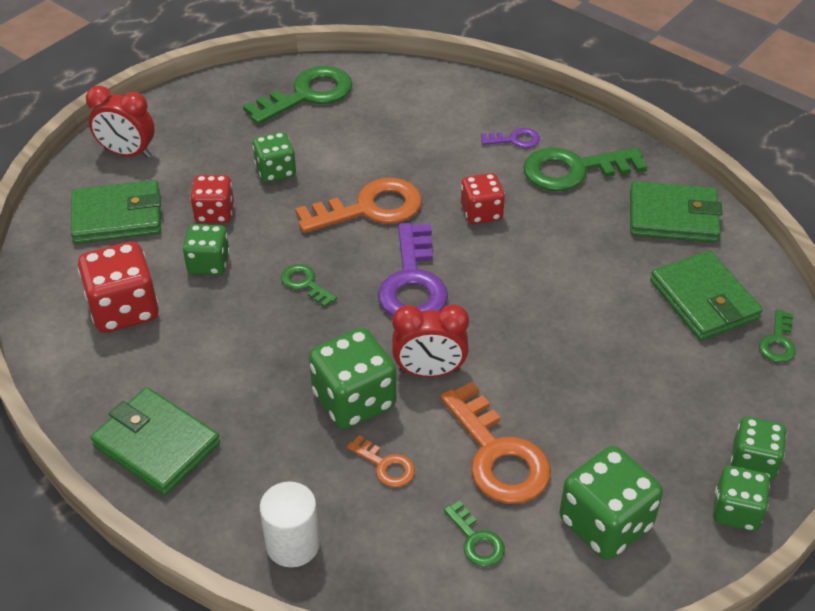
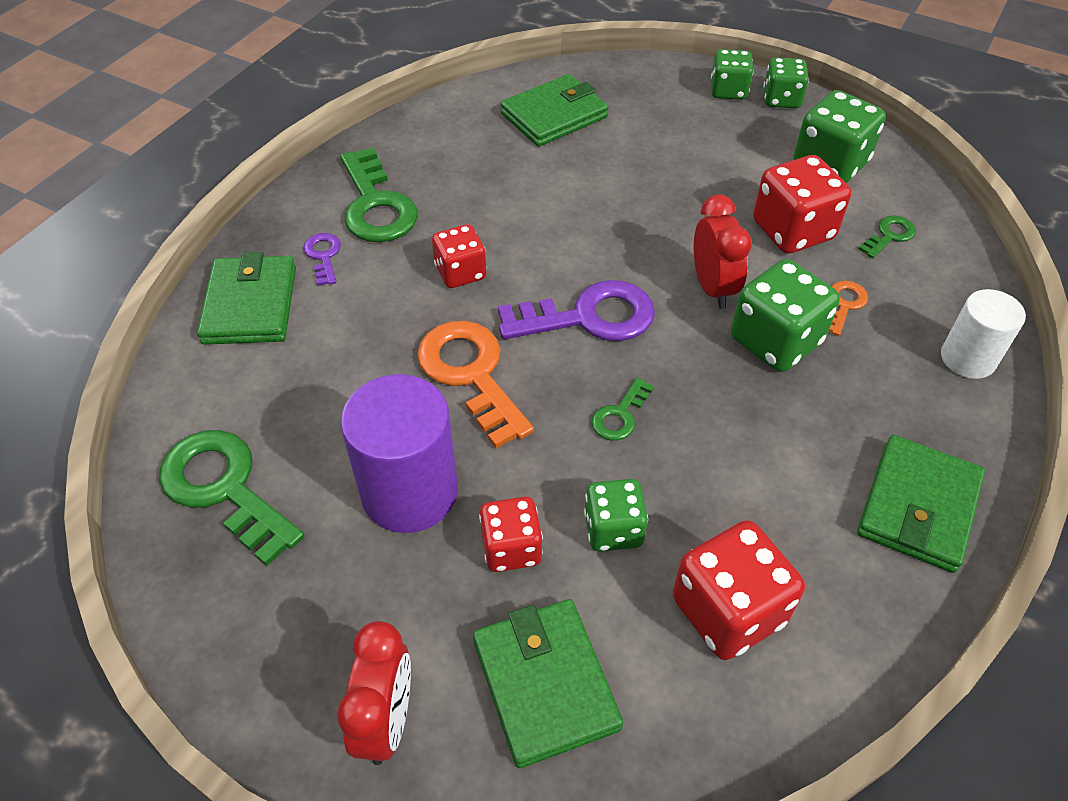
camera: 100 degrees left, 5 degrees up
green dice [252,132,296,182] -> purple cylinder [340,374,458,533]
orange key [440,382,551,504] -> red dice [753,155,851,254]
green wallet [630,181,723,243] -> green wallet moved to [197,252,296,345]
green key [759,310,796,363] -> none

